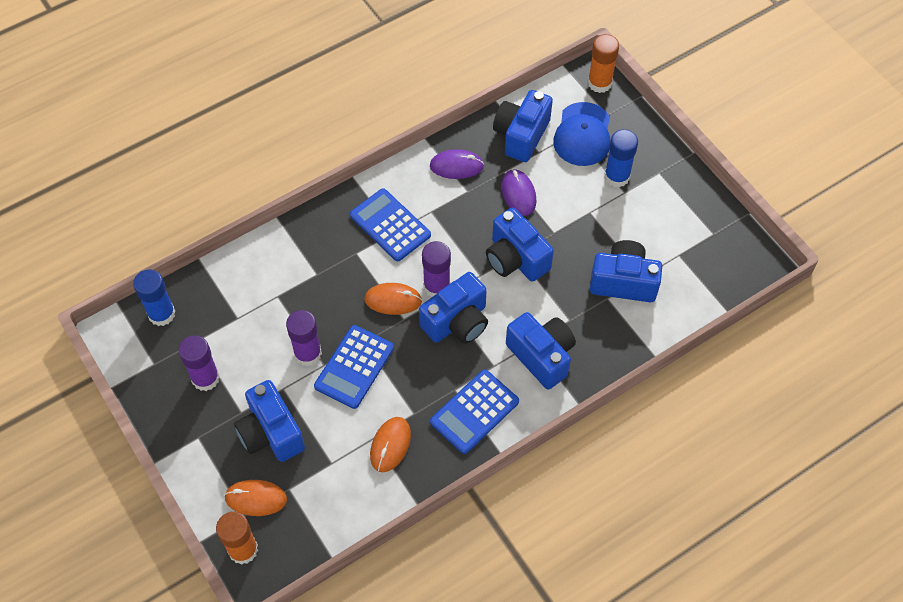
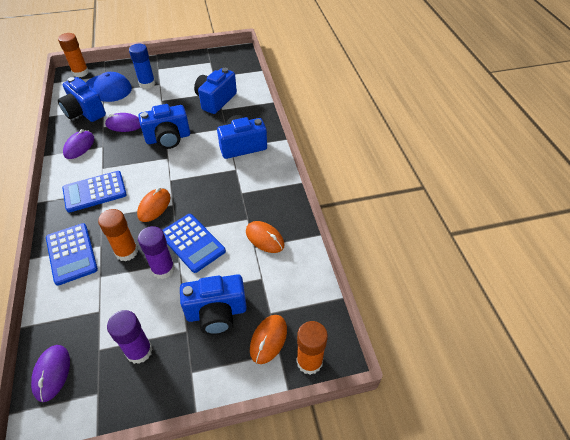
camera: 70 degrees left, 10 degrees down
blue glue stick [133,270,176,326] -> purple mouse [31,345,70,402]
blue camera [419,272,488,344] -> none
purple glue stick [422,241,451,297] -> none
blue calculator [430,370,519,454] -> blue calculator moved to [46,223,98,286]
none -> orange glue stick [98,209,138,262]

